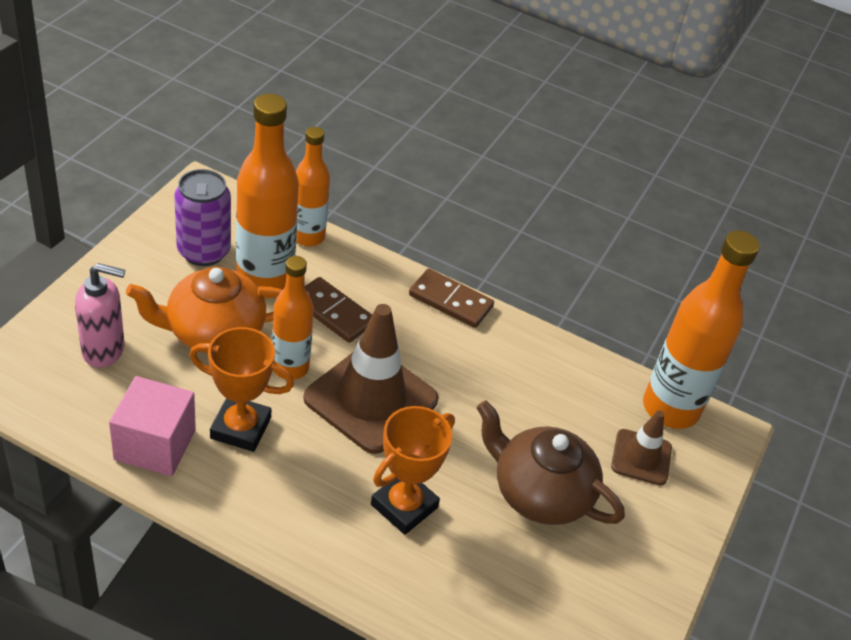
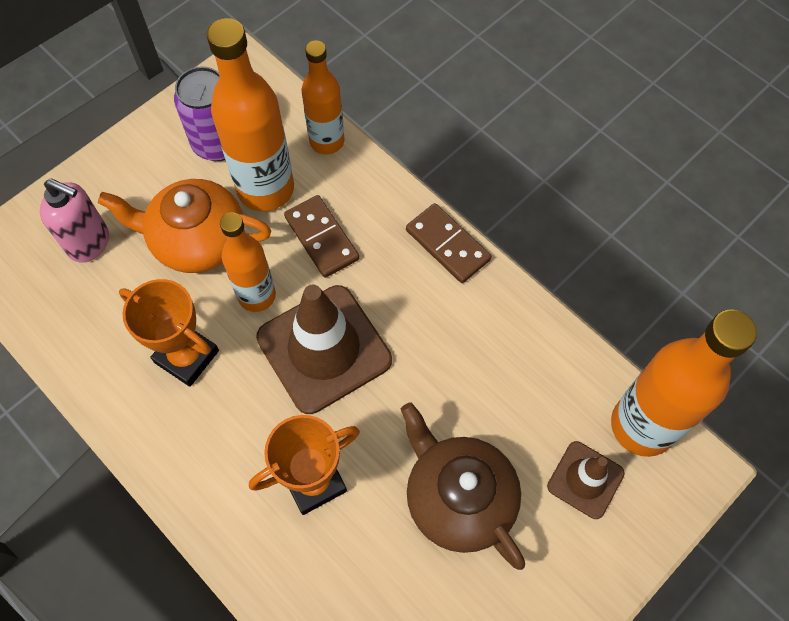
camera: 25 degrees right, 20 degrees up
pink cube [109,376,196,476] -> none

